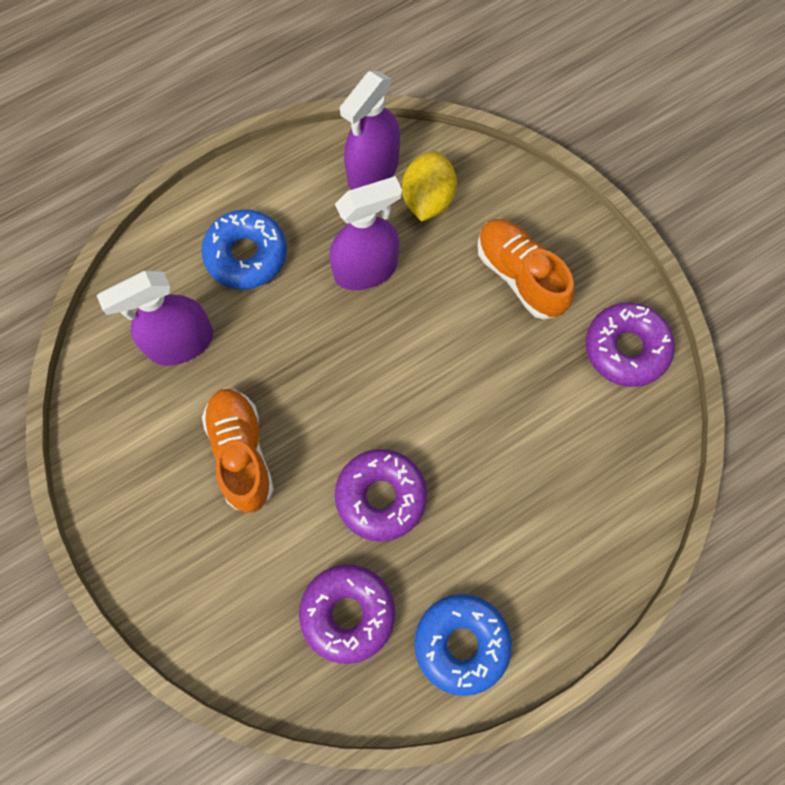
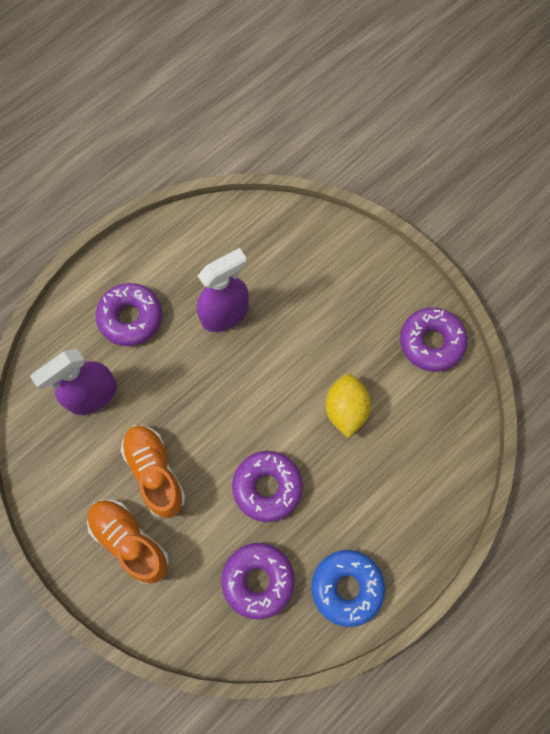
camera: 10 degrees left, 0 degrees up
blue donut [201,209,287,289] -> purple donut [96,283,162,346]
purple spray bottle [340,71,400,190] -> none
yellow lemon [402,151,457,222] -> yellow lemon moved to [325,374,371,438]
orange shoe [477,219,575,320] -> orange shoe moved to [87,500,169,584]

